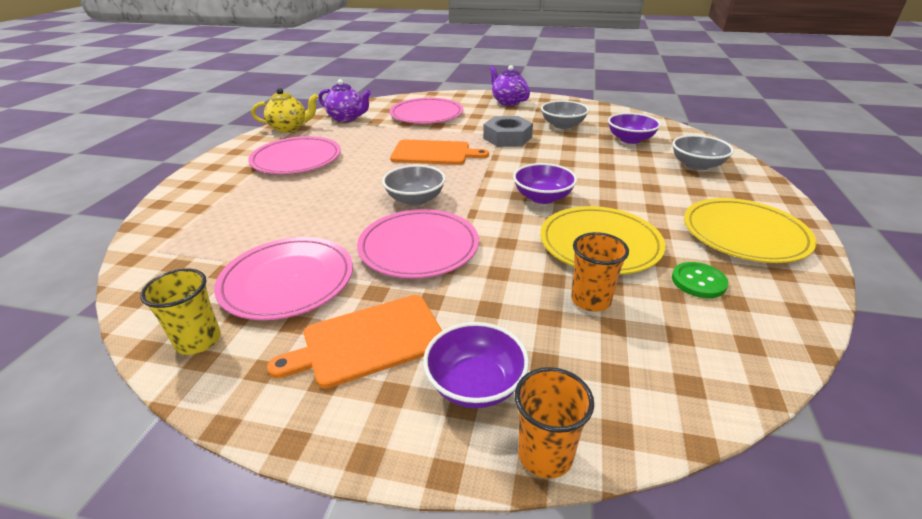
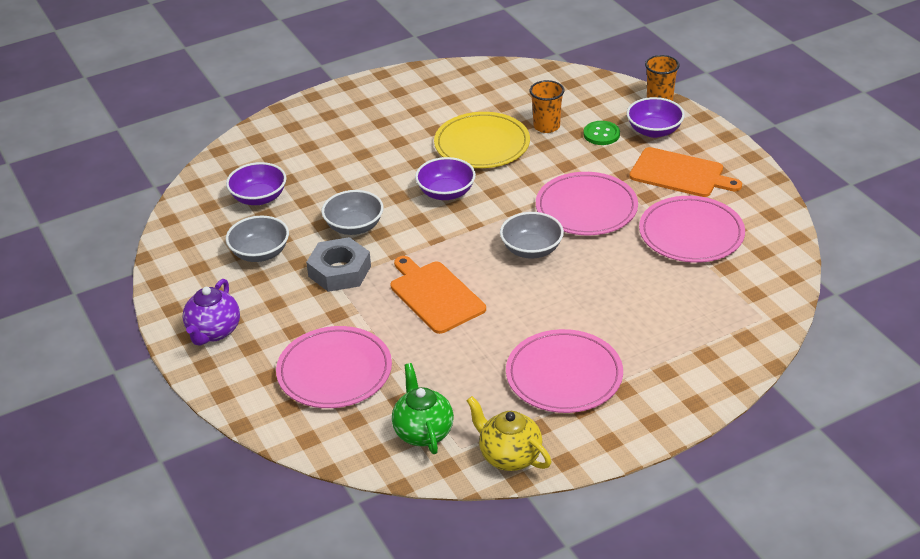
camera: 130 degrees left, 5 degrees up
yellow cup [140,269,221,355] -> none
purple teapot [319,79,371,122] -> green teapot [392,363,454,454]
grey bowl [672,135,734,170] -> grey bowl moved to [322,190,384,235]
green button [672,262,728,298] -> green button moved to [584,121,620,145]
yellow plate [684,198,817,263] -> none

